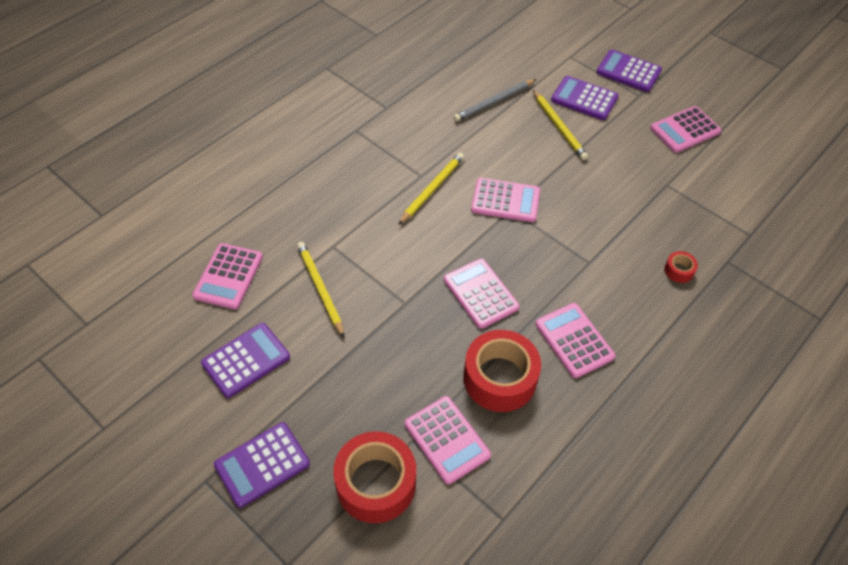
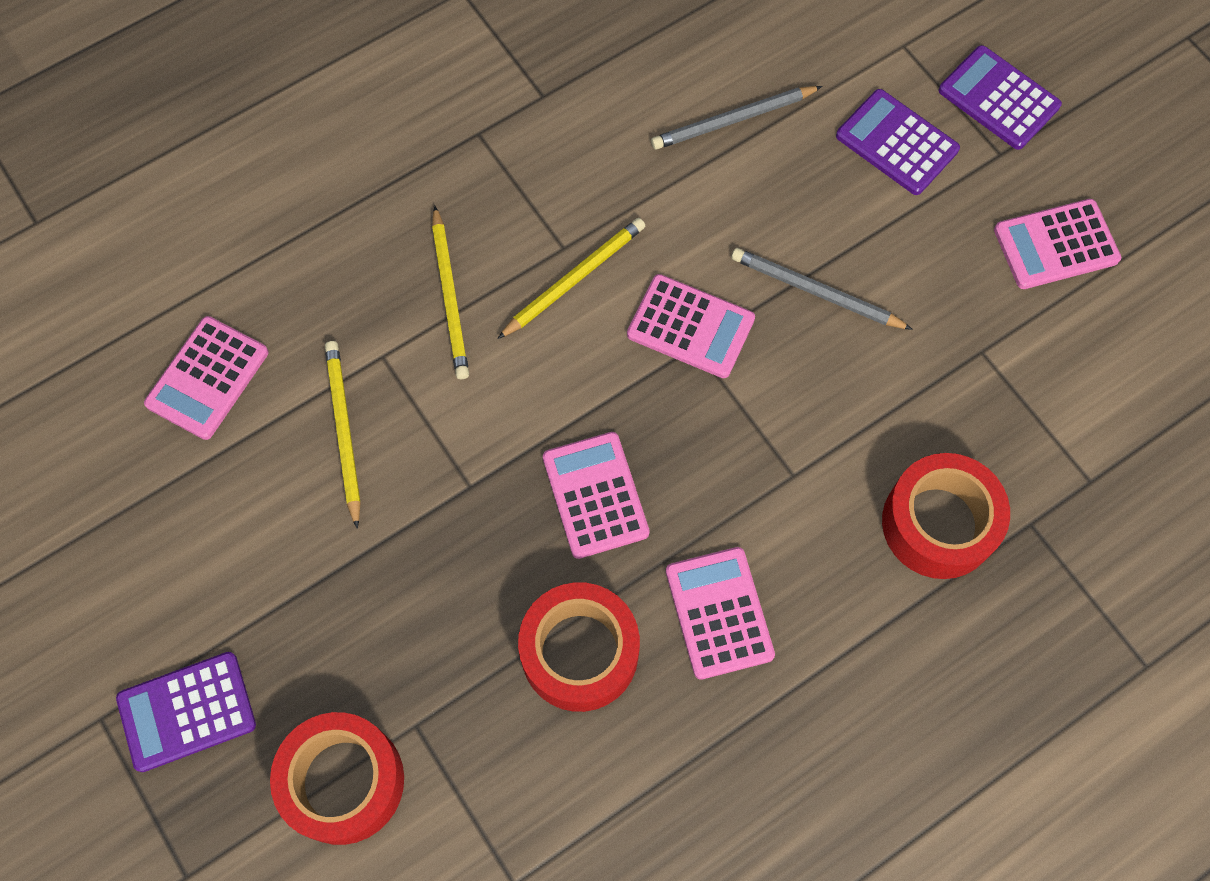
camera: 15 degrees right, 15 degrees up
purple calculator [201,323,290,398] -> none
pink calculator [405,396,491,484] -> none
yellow pencil [533,90,588,160] -> yellow pencil moved to [432,206,469,379]
red tape [664,251,698,283] -> red tape [882,453,1010,579], size x2.27
none -> grey pencil [731,248,913,330]

